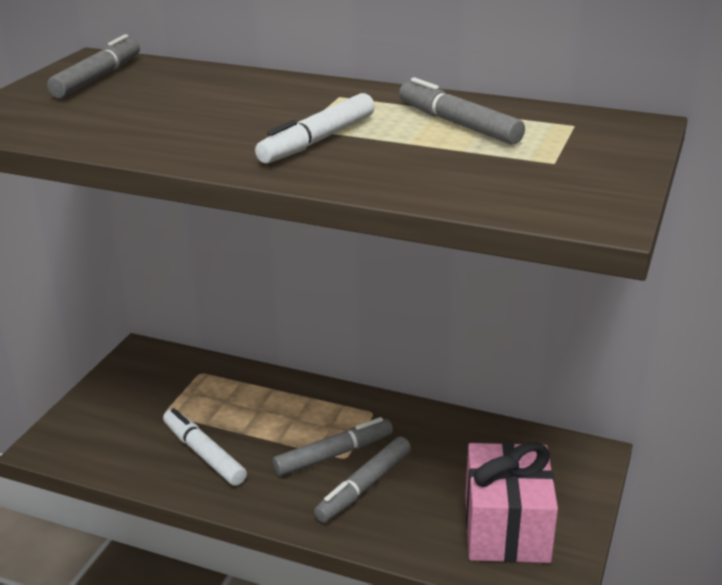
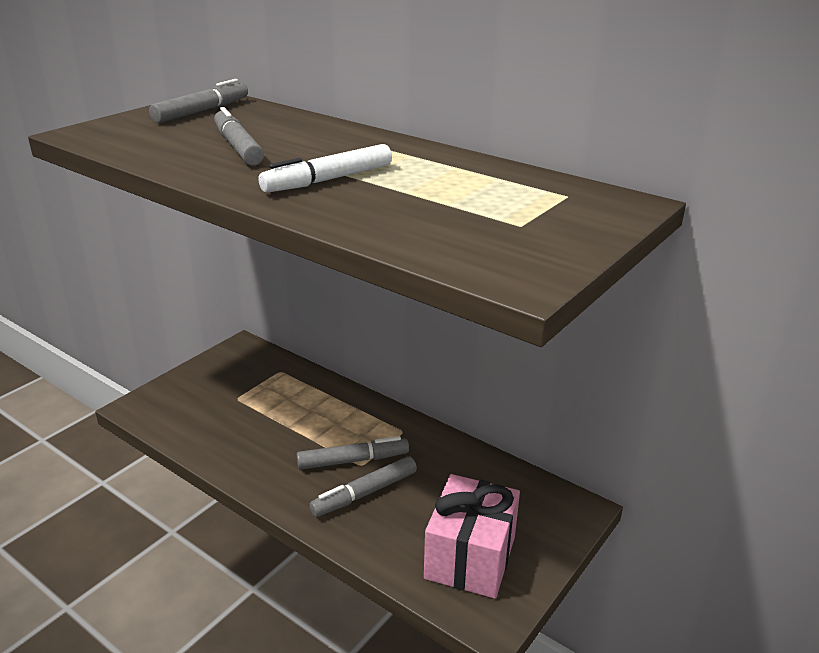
camera: 15 degrees right, 0 degrees up
white marker [163,408,247,486] -> none
grey marker [399,77,525,145] -> grey marker moved to [214,107,264,166]

